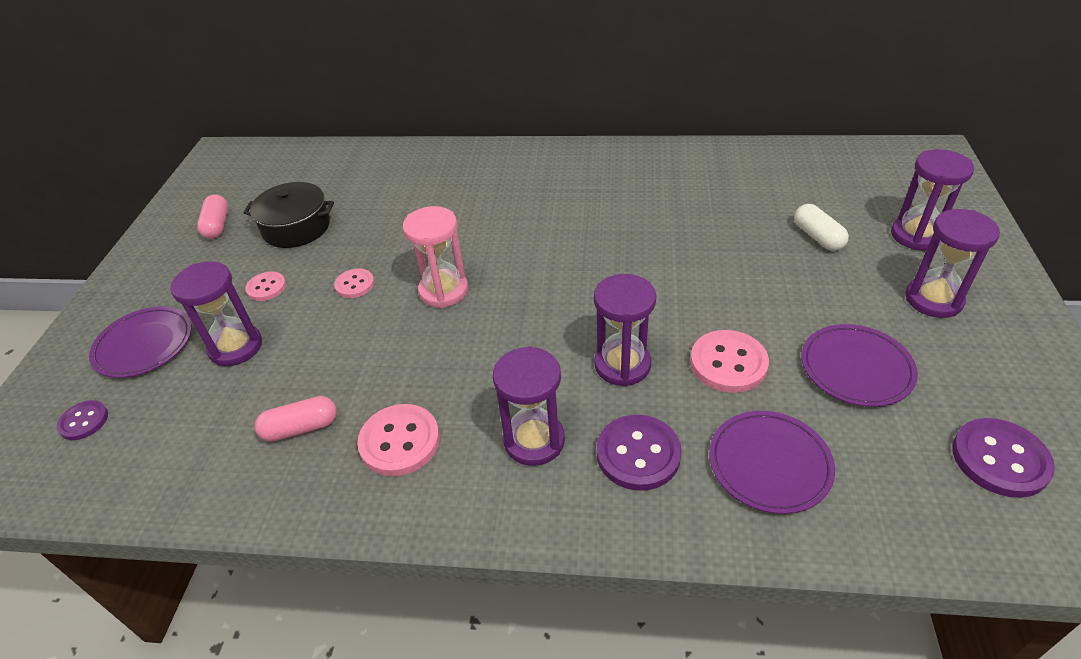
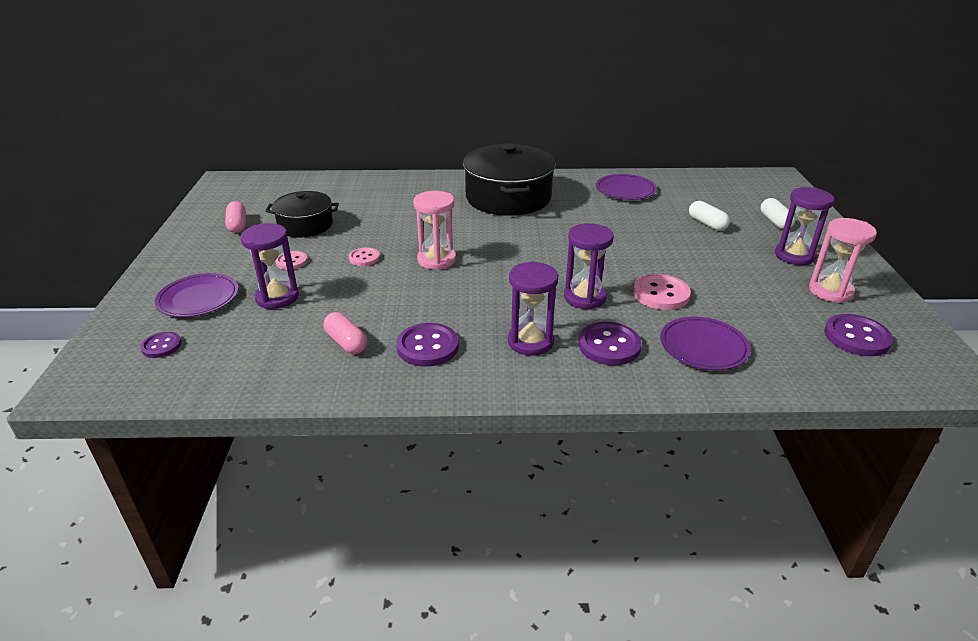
camera: 10 degrees left, 10 degrees down
pink capsule [255,396,337,442] -> pink capsule turned 75 degrees clockwise [323,312,367,354]
pink button [357,404,440,476] -> purple button [396,323,459,367]
purple plate [801,324,918,407] -> purple plate moved to [596,174,657,200]
purple hourglass [891,149,974,250] -> white capsule [761,198,795,229]
none -> black pot [463,143,556,216]
none -> pink hourglass [809,218,877,303]

